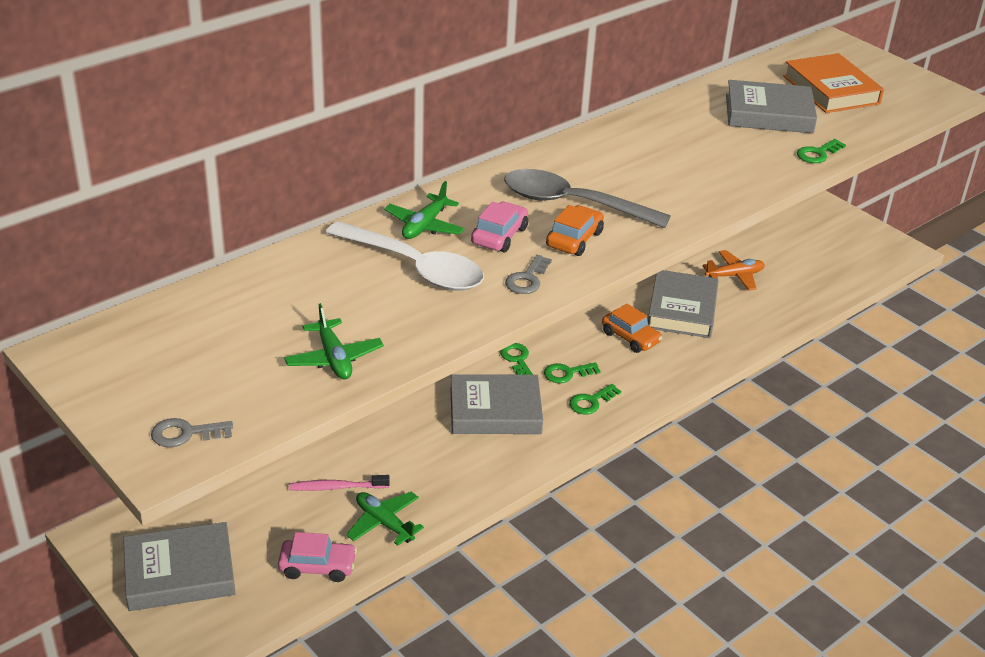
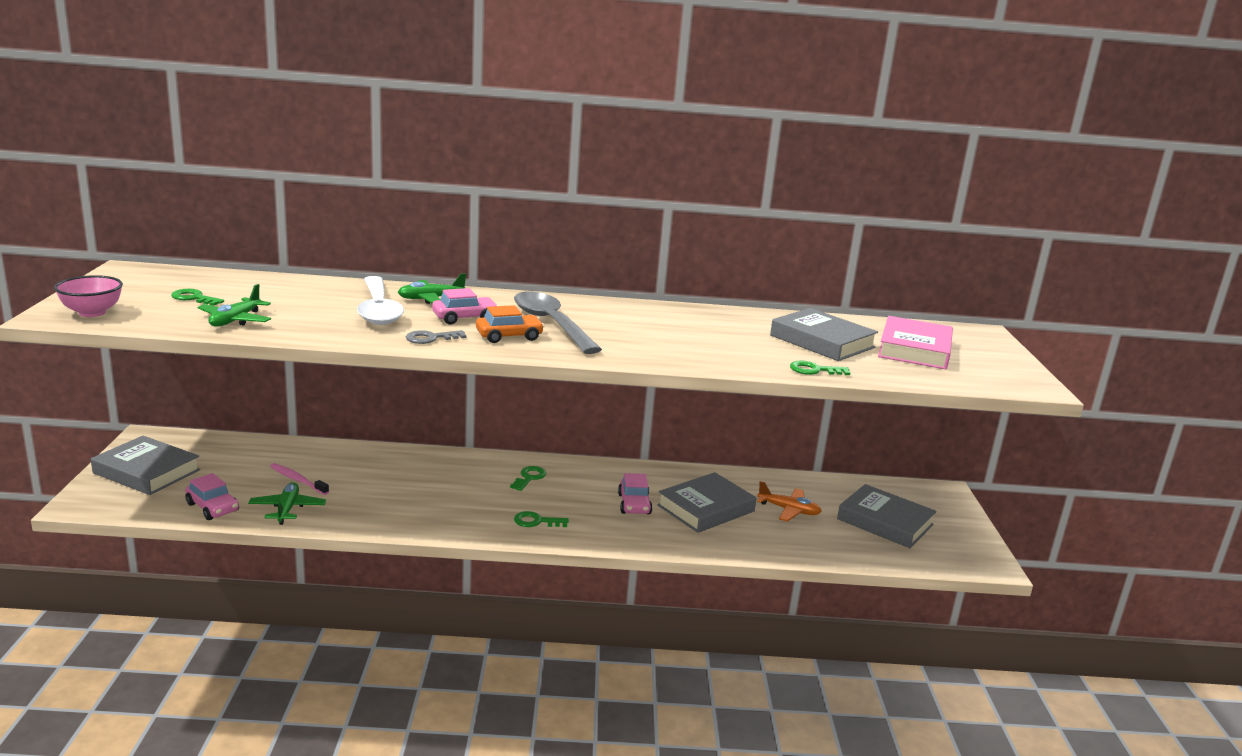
camera: 40 degrees right, 15 degrees down
grey key [151,418,233,447] -> pink bowl [54,275,123,317]
grey book [450,374,543,434] -> grey book moved to [837,484,937,548]
green key [544,362,601,383] -> green key moved to [171,289,224,306]
orange car [602,304,662,353] -> pink car [618,473,652,514]
orange book [783,53,884,113] -> pink book [878,316,953,369]

